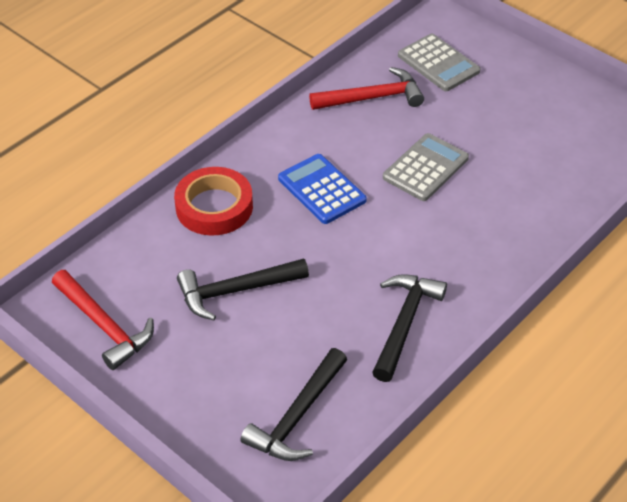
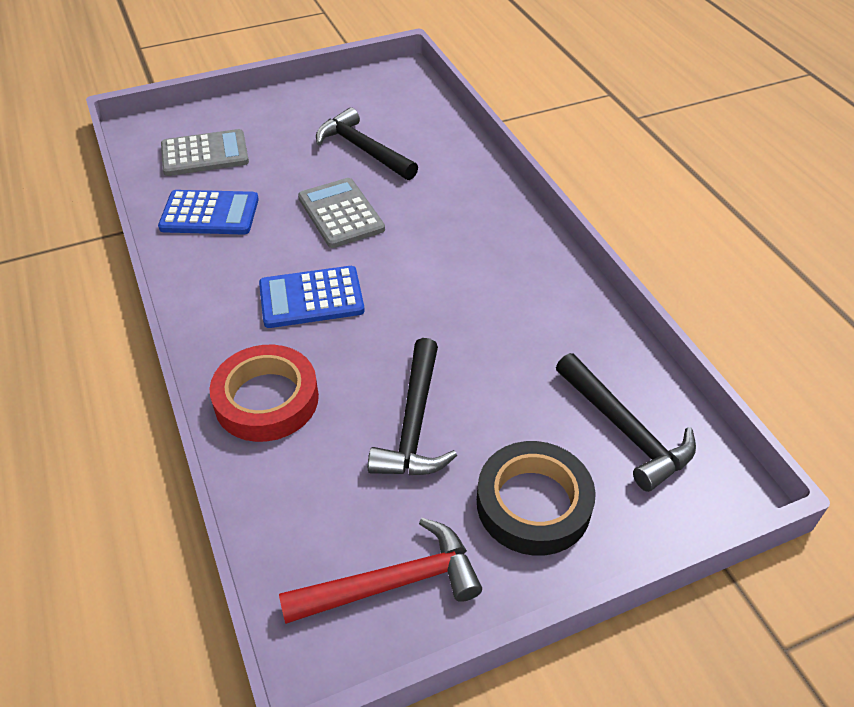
camera: 65 degrees left, 0 degrees up
red hammer [309,67,424,110] -> blue calculator [158,190,259,234]
black hammer [372,274,447,382] -> black hammer moved to [316,107,418,180]
none -> black tape [477,441,596,556]

